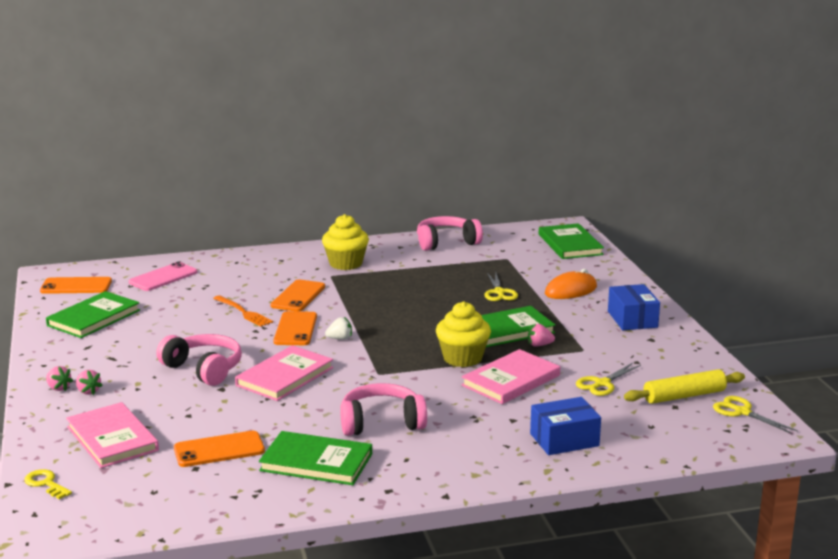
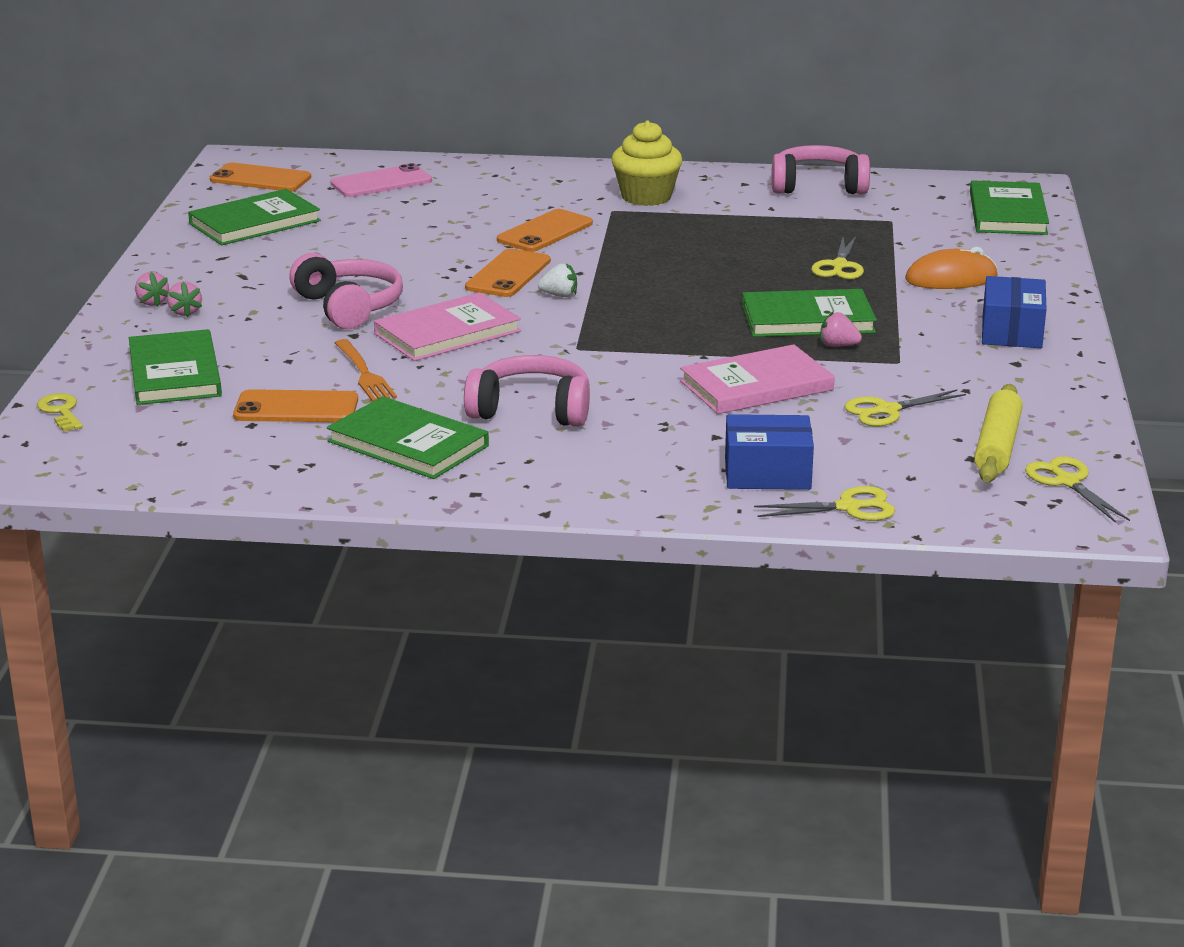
camera: 20 degrees right, 5 degrees up
pink book [66,402,159,468] -> green book [129,329,222,405]
orange fork [213,295,273,327] -> orange fork moved to [335,339,397,402]
yellow cupcake [436,301,491,367] -> none
yellow rolling pin [624,369,745,404] -> yellow rolling pin turned 75 degrees counterclockwise [974,384,1023,482]
none -> yellow scissors [754,486,895,521]

